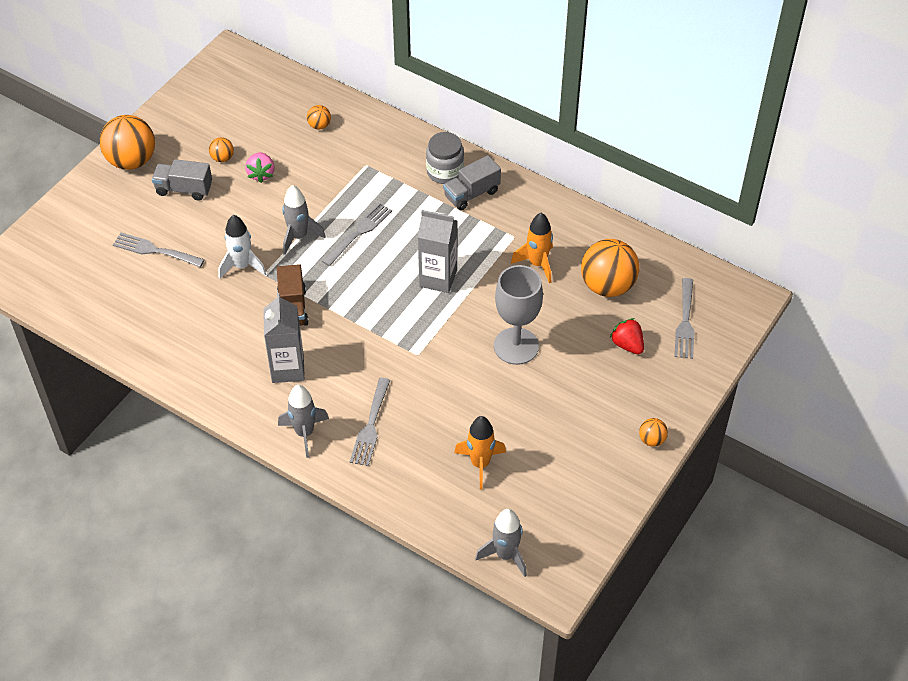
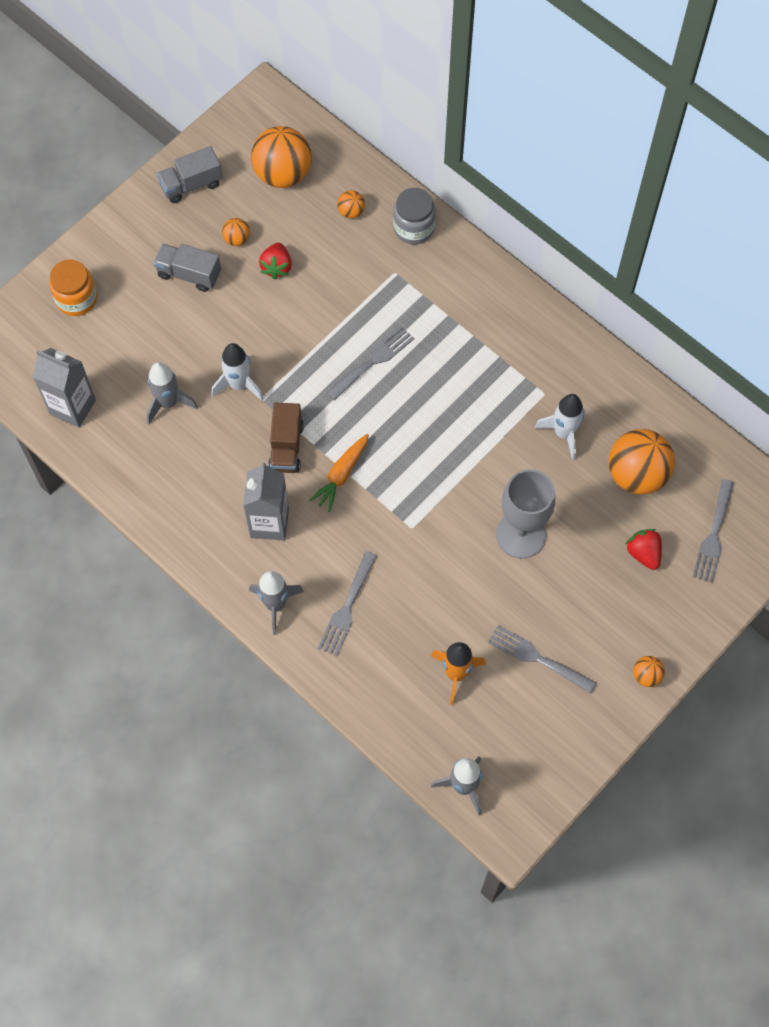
camera: 10 degrees right, 15 degrees up
orange ball [100,115,155,170] -> orange ball moved to [251,126,312,188]
grey fork [113,233,205,267] -> grey fork moved to [488,625,596,694]
pink strawberry [245,152,275,183] -> red strawberry [259,243,292,279]
grey rocket [282,185,325,255] -> grey rocket moved to [146,362,198,424]
grey carton [418,210,458,293] -> grey carton moved to [33,348,96,428]
grey jar [426,132,464,184] -> grey jar moved to [393,188,436,244]
grey truck [443,155,501,210] -> grey truck moved to [157,146,222,203]
orange rocket [511,213,553,283] -> white rocket [534,394,585,461]
none -> orange jar [49,259,97,316]
none -> orange carrot [309,434,369,512]

